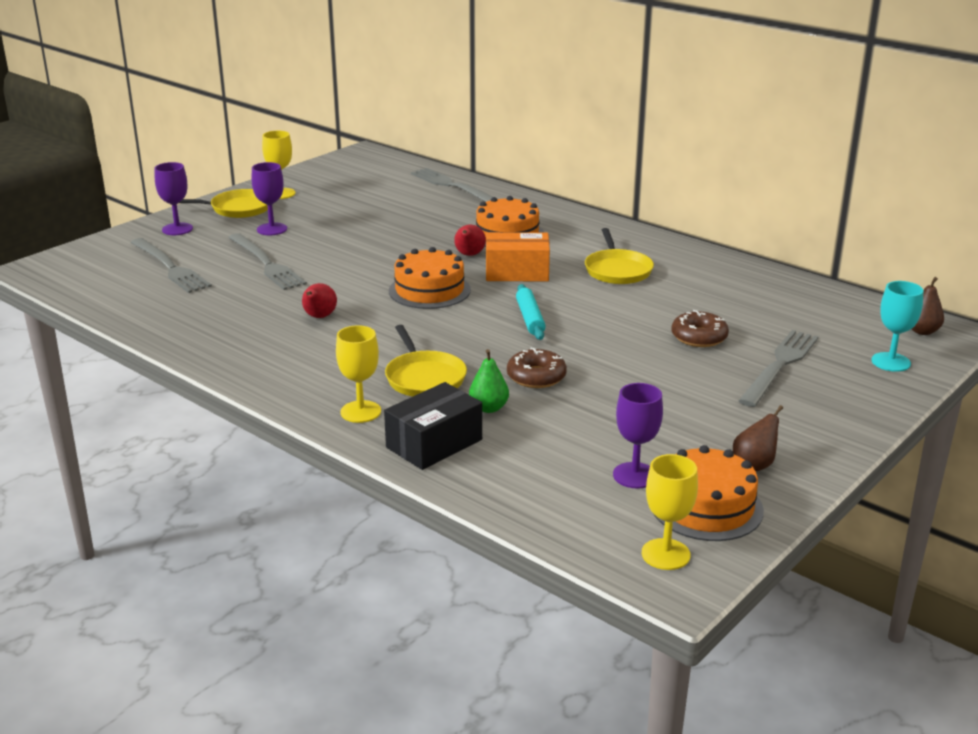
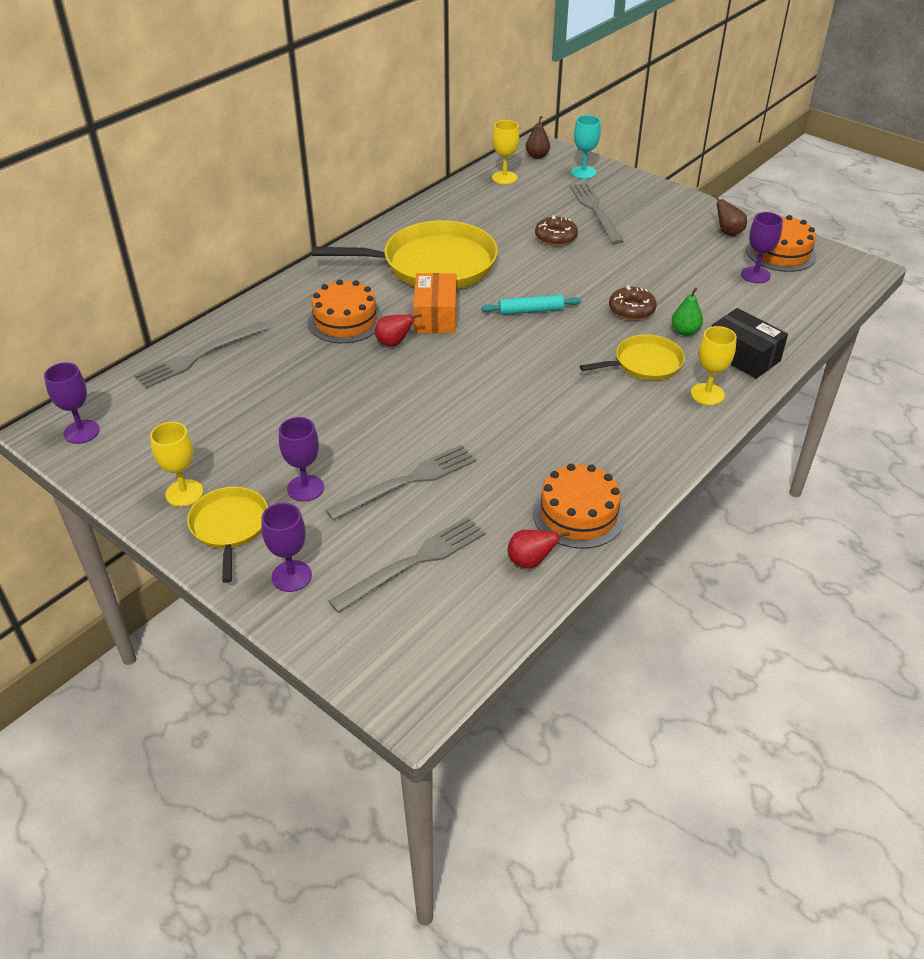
camera: 90 degrees left, 15 degrees up
red pear [302,283,337,318] -> red pear moved to [508,530,570,569]
orange cake [389,247,471,309] -> orange cake moved to [533,464,625,549]
yellow pan [585,228,654,284] -> yellow pan [312,220,498,289], size x1.87
yellow goblet [642,454,698,570] -> yellow goblet moved to [492,120,519,184]
grey fork [739,330,819,407] -> grey fork turned 45 degrees clockwise [569,183,624,244]
none -> purple goblet [44,362,100,444]

